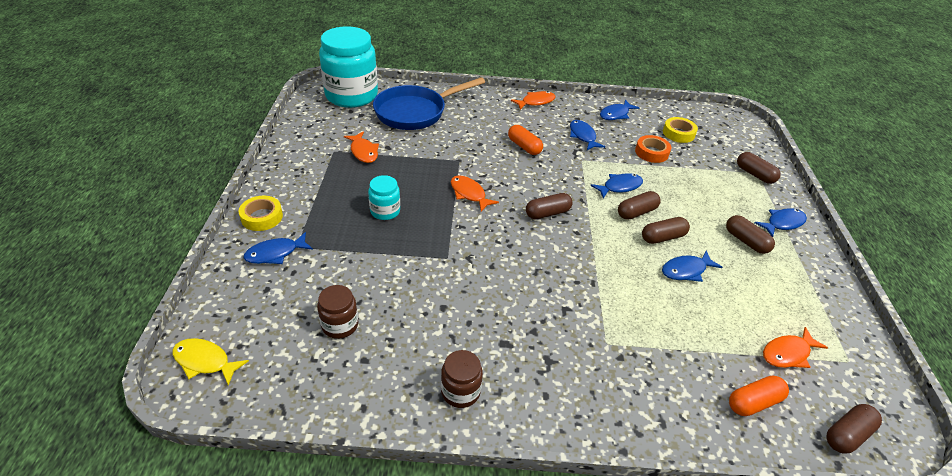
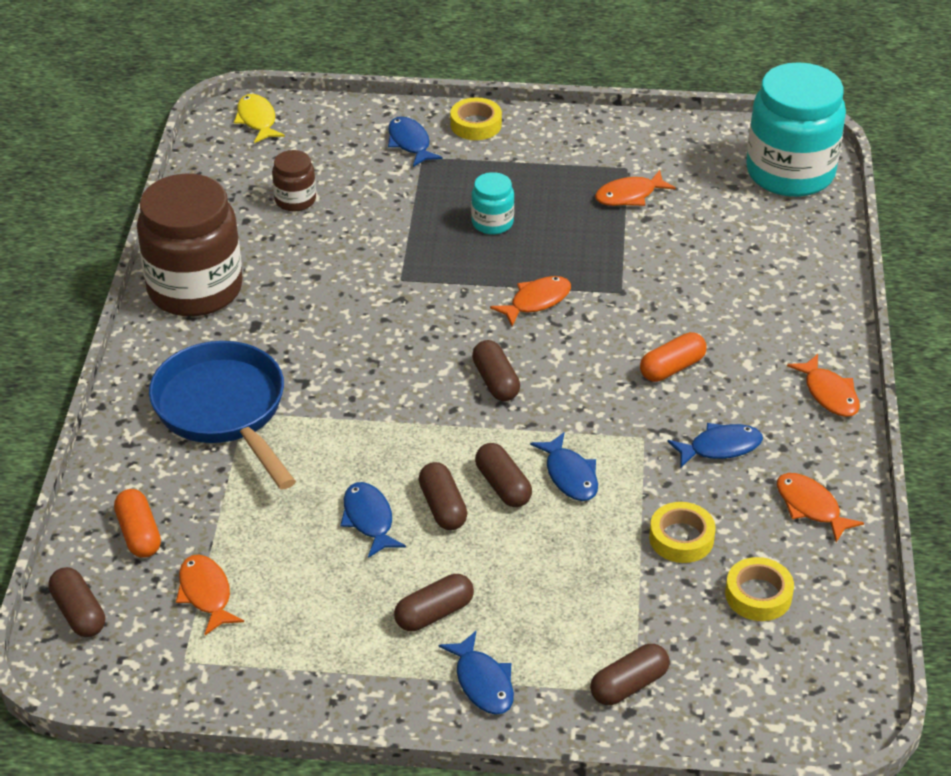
camera: 95 degrees right, 0 degrees up
yellow fish [172,338,249,386] -> yellow fish turned 45 degrees counterclockwise [234,94,285,143]
blue pan [373,77,485,130] -> blue pan moved to [149,341,296,490]
brown jar [441,350,483,408] -> brown jar [137,174,243,316], size x2.19
blue fish [600,100,639,120] -> orange fish [777,473,864,542]
orange tape [635,135,671,163] -> yellow tape [649,502,716,563]

